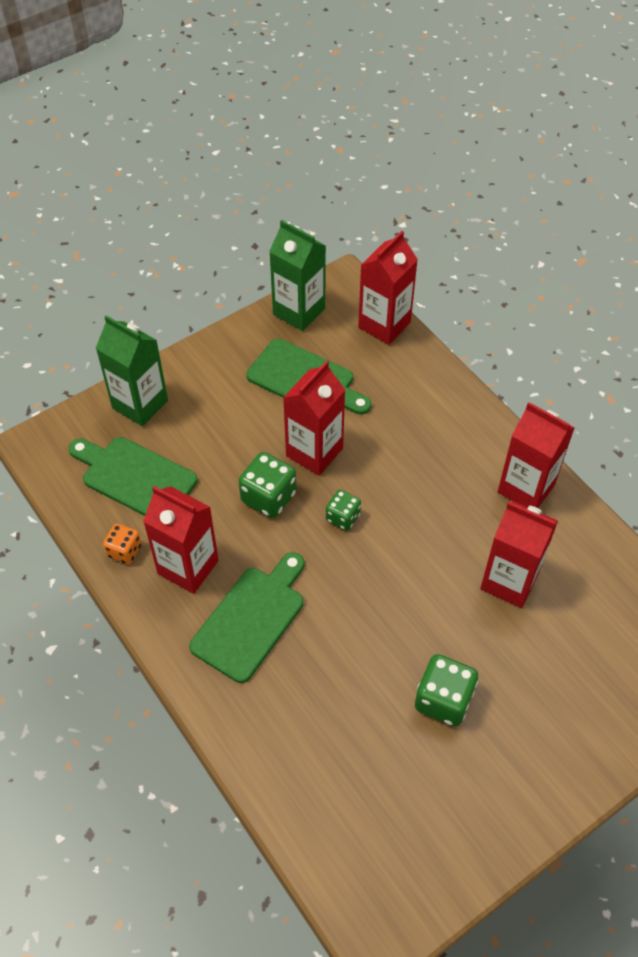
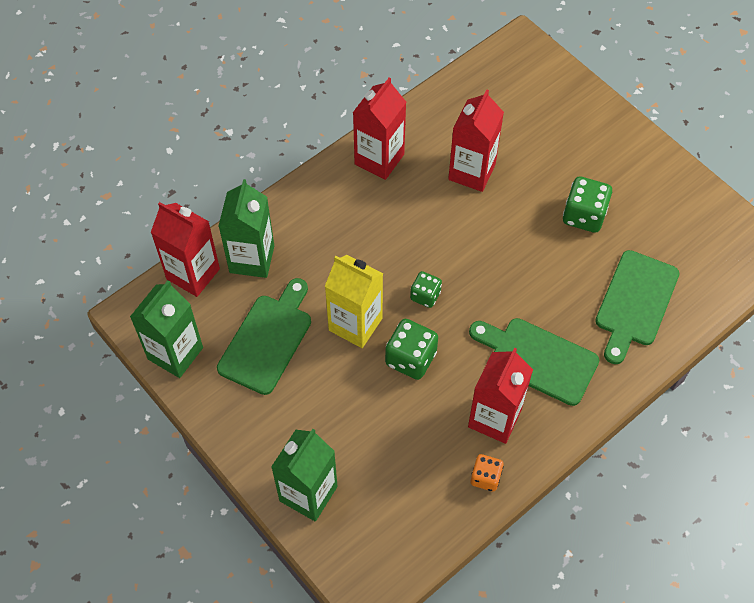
camera: 95 degrees left, 5 degrees up
green cutting board [68,437,198,516] -> green cutting board moved to [595,250,679,364]
red carton [283,361,345,476] -> yellow carton [325,255,383,348]
none -> green carton [219,179,274,278]

